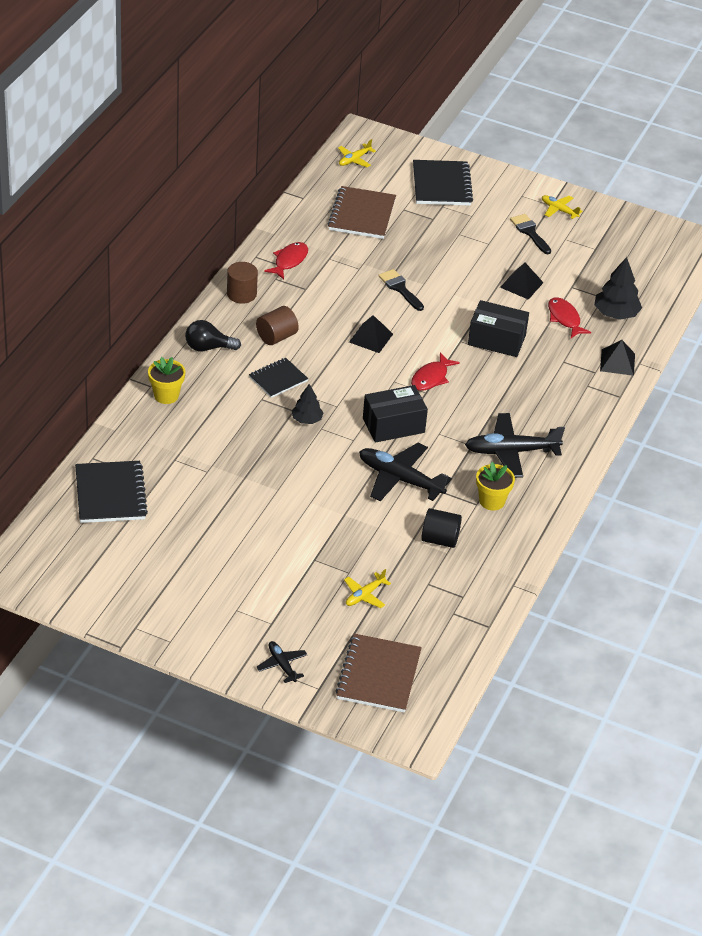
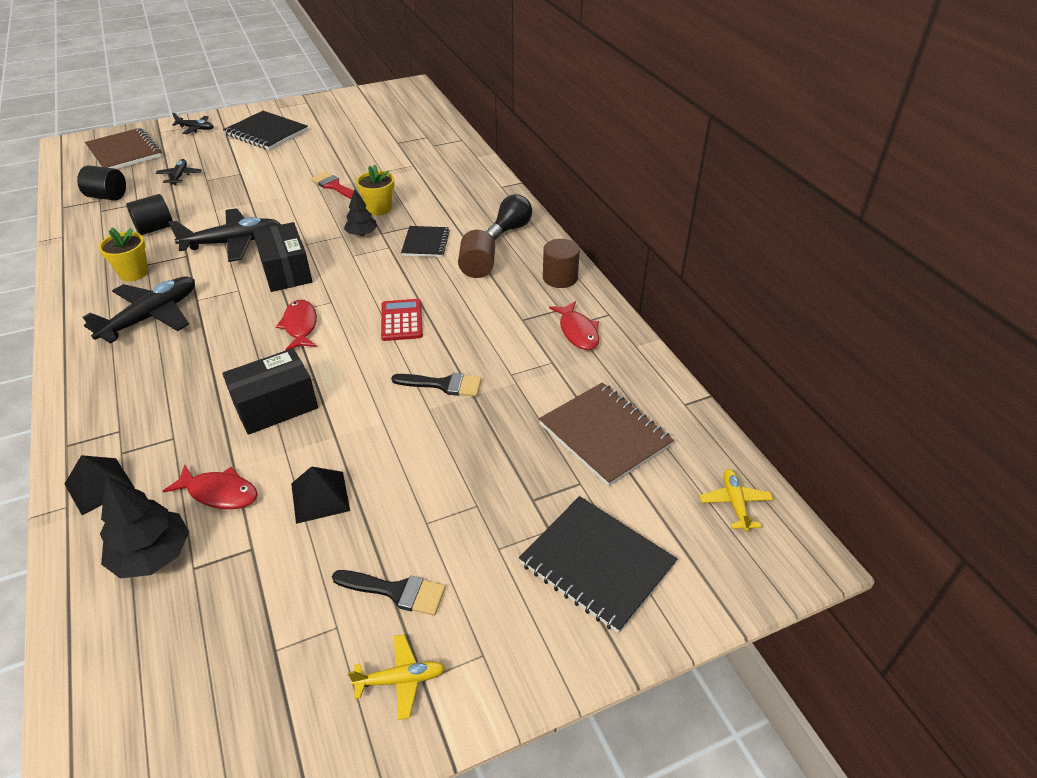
camera: 135 degrees right, 0 degrees up
black notebook [75,461,148,523] -> black notebook moved to [223,111,308,150]
yellow flower pot [148,357,185,404] -> yellow flower pot moved to [356,164,394,215]
yellow plane [344,569,391,608] -> black plane [155,159,202,185]
black pyramid [349,315,393,353] -> red calculator [381,299,423,341]
black box [363,385,428,443] -> black box turned 45 degrees counterclockwise [253,222,312,292]
none -> black cylinder [77,166,126,201]
none -> red brush [311,172,361,199]

